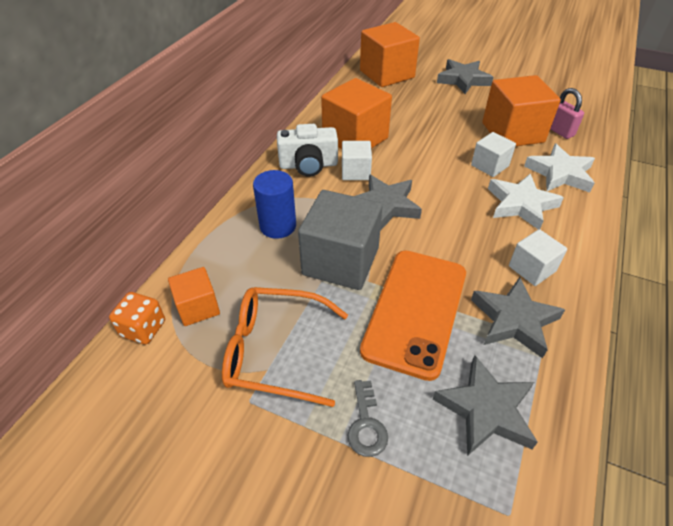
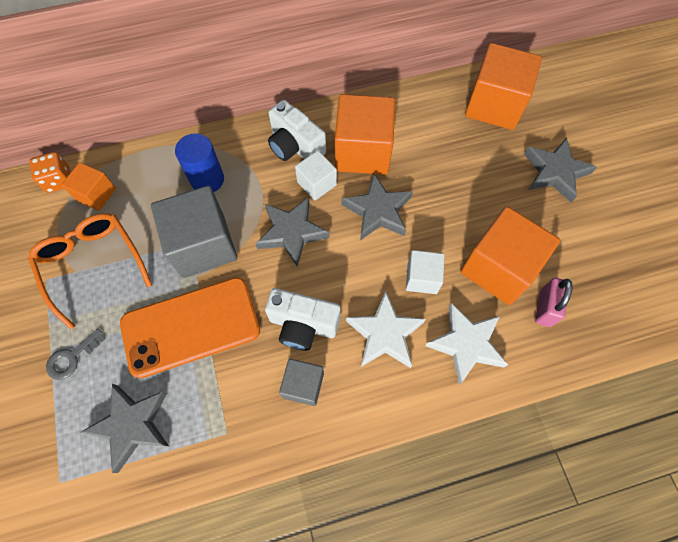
camera: 50 degrees right, 20 degrees up
grey star [471,277,565,358] -> grey star moved to [342,174,413,240]
white cube [509,229,567,286] -> grey cube [279,359,324,406]
none -> white camera [265,288,341,351]

